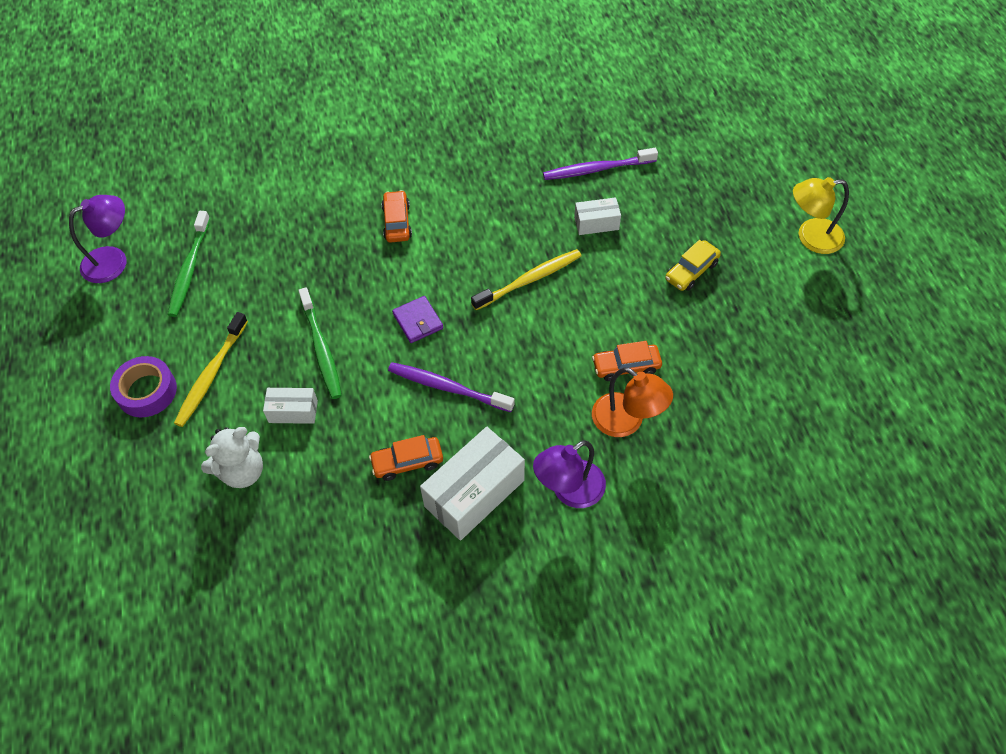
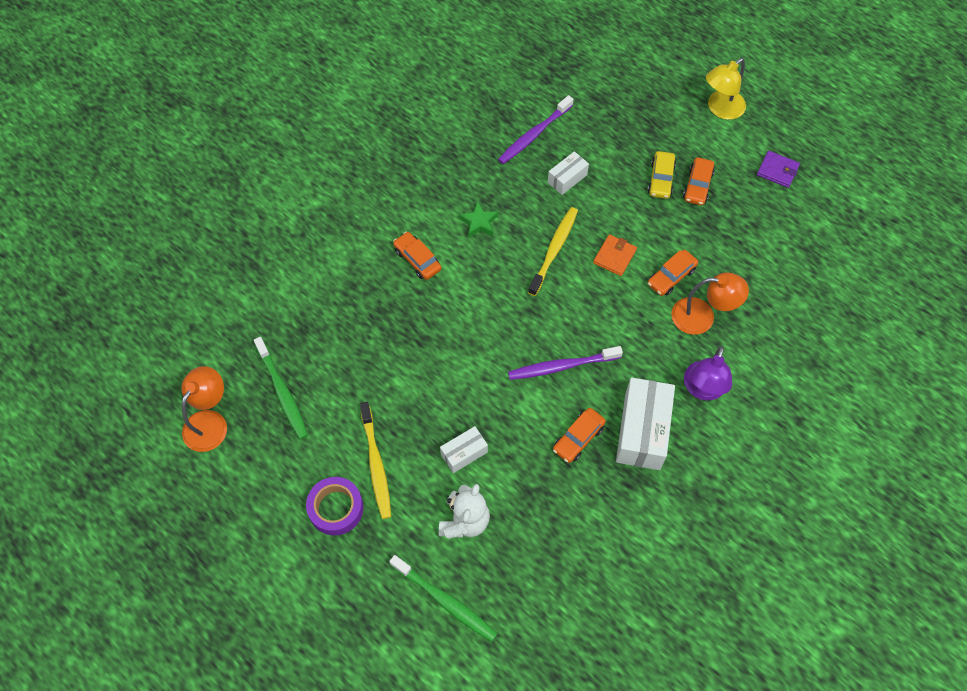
camera: 35 degrees left, 5 degrees up
purple lamp [69,195,126,283] -> orange lamp [181,366,227,452]
green toothbrush [298,287,342,399] -> green toothbrush moved to [389,555,498,642]
purple wallet [392,296,443,343] -> purple wallet moved to [757,151,800,188]
none -> green star [459,201,498,238]
none -> orange wallet [593,234,637,276]
none -> orange car [683,157,715,205]

